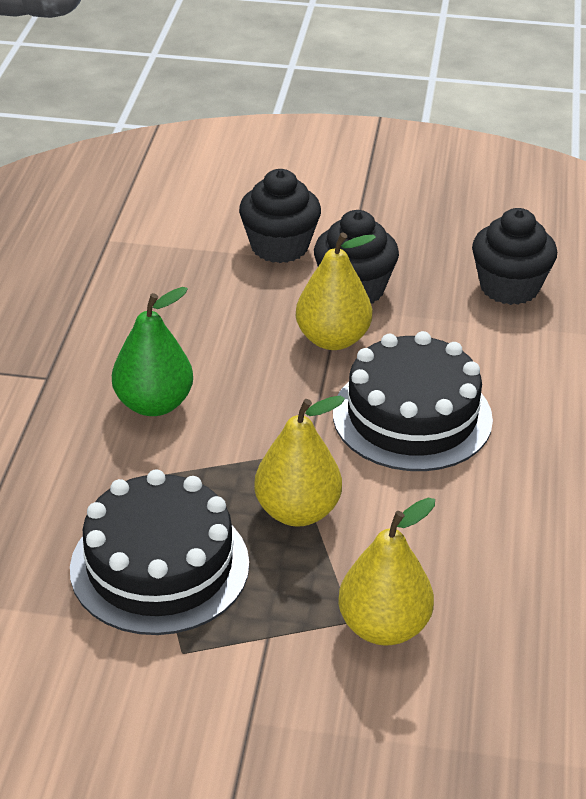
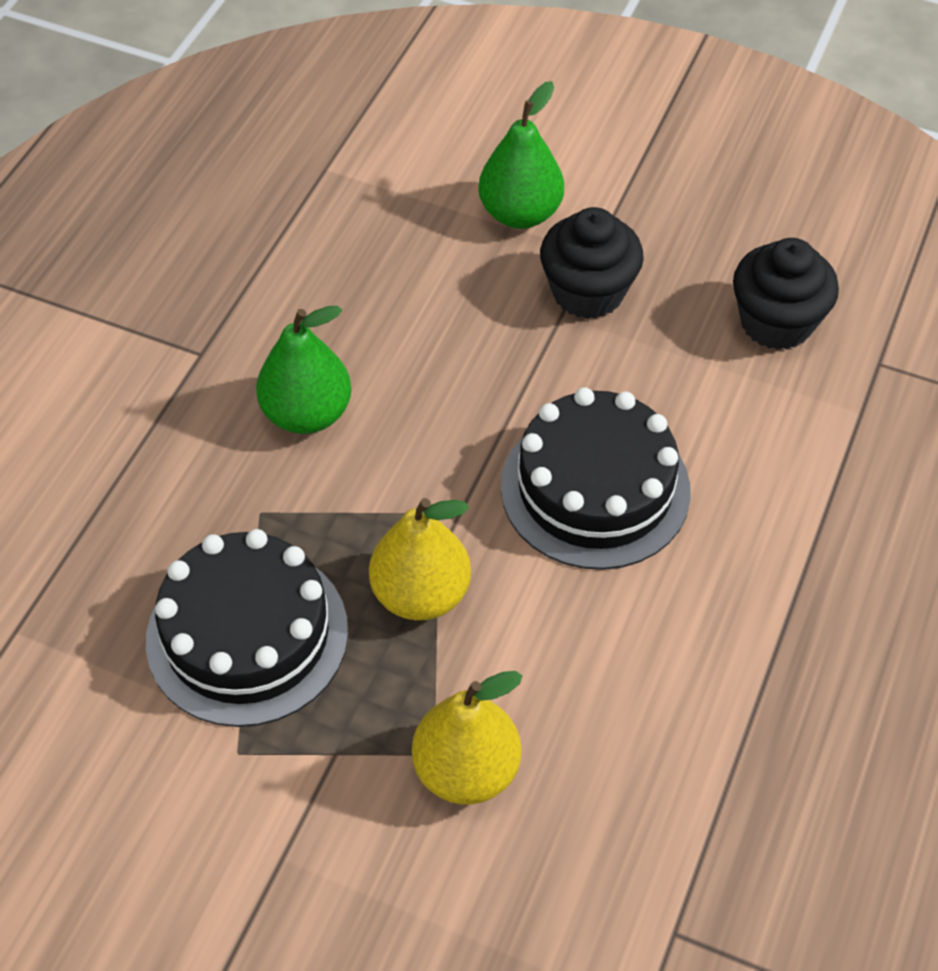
camera: 15 degrees right, 15 degrees up
black cupcake [239,169,321,263] -> green pear [478,81,564,229]
yellow pear [296,233,376,350] -> none

